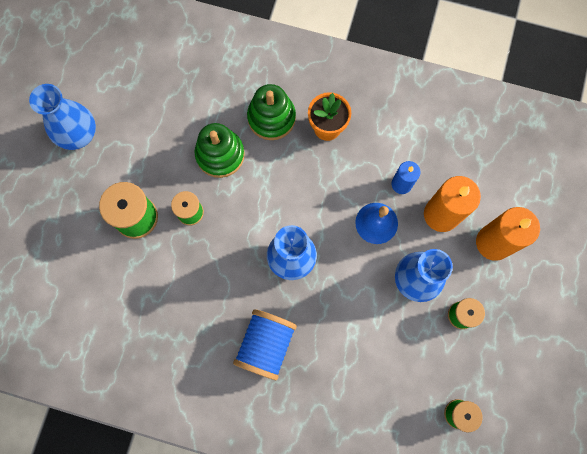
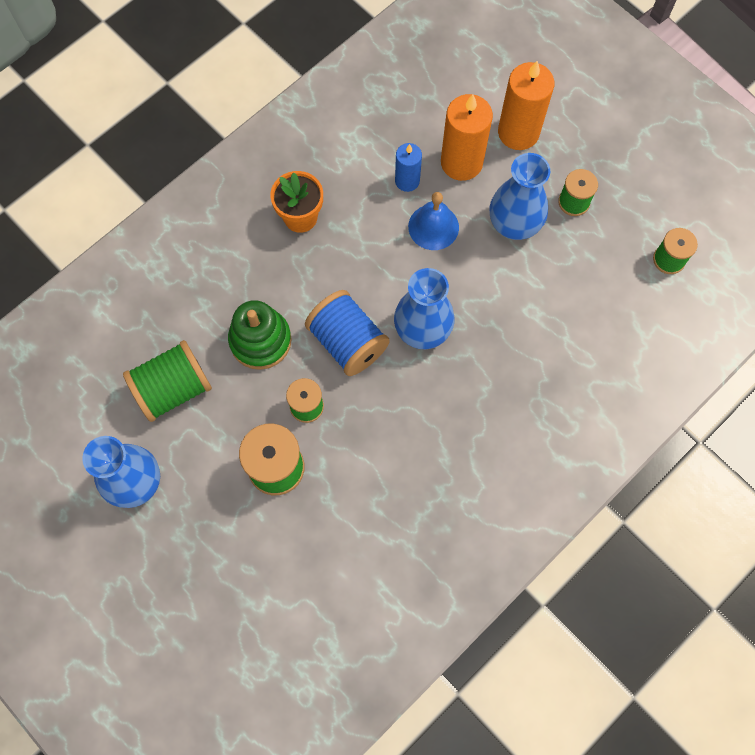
camera: 60 degrees left, 5 degrees down
blue spool [233,309,297,380] -> blue spool moved to [305,290,390,376]
green stacking toy [247,84,296,140] -> none
none -> green spool [123,340,212,422]

